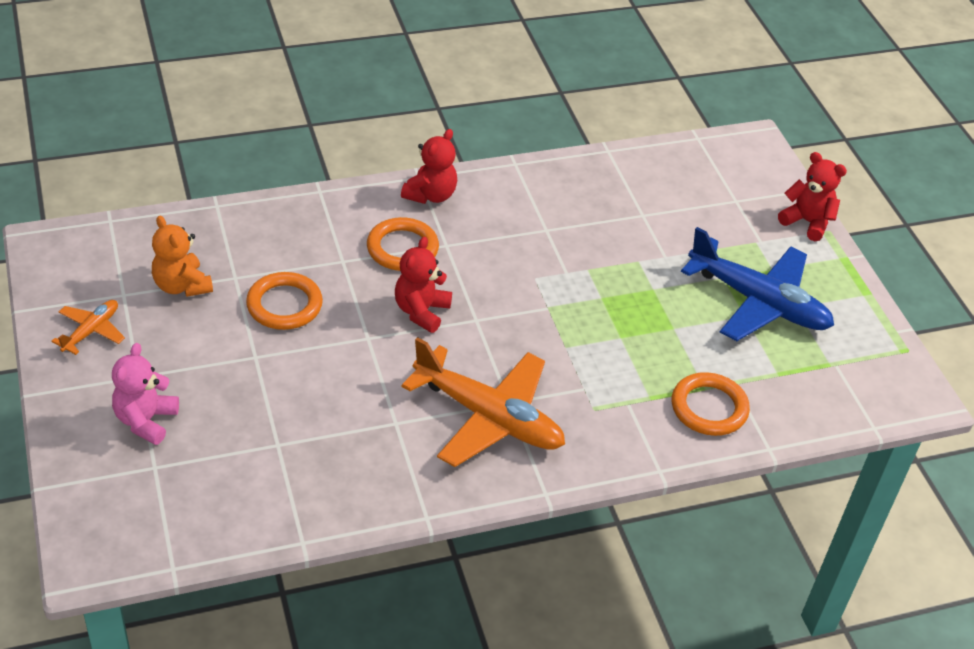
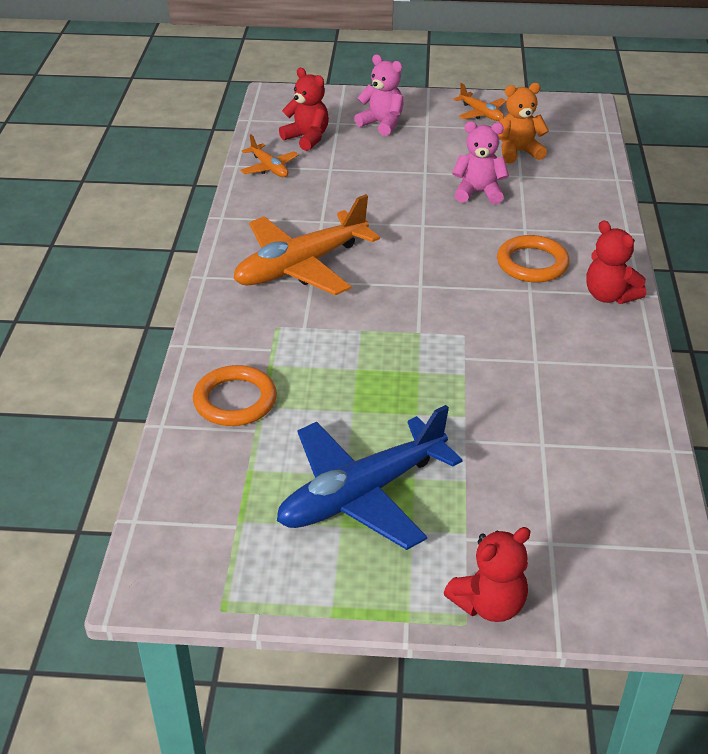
camera: 115 degrees right, 5 degrees down
orange ring [246,272,323,330] -> pink teddy bear [452,121,509,204]
red teddy bear [395,237,452,333] -> red teddy bear moved to [279,68,329,151]
none -> orange plane [240,134,299,177]

